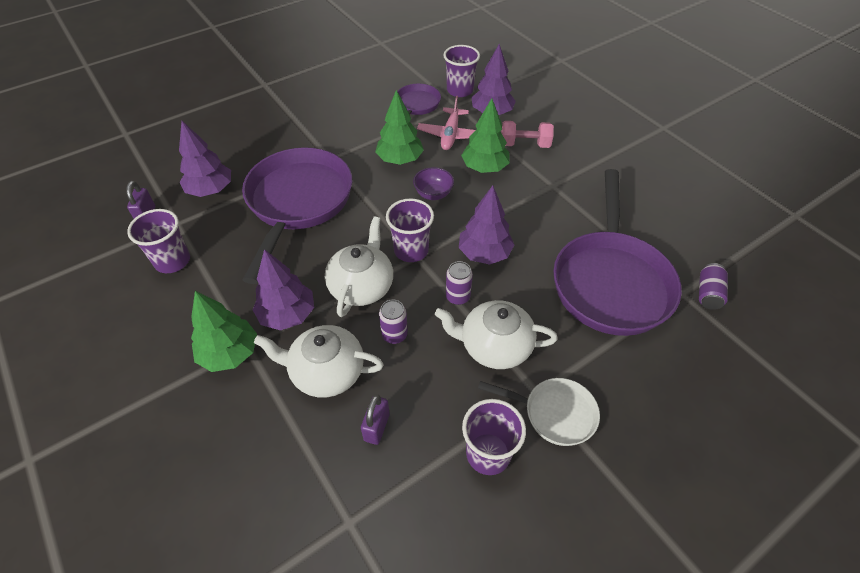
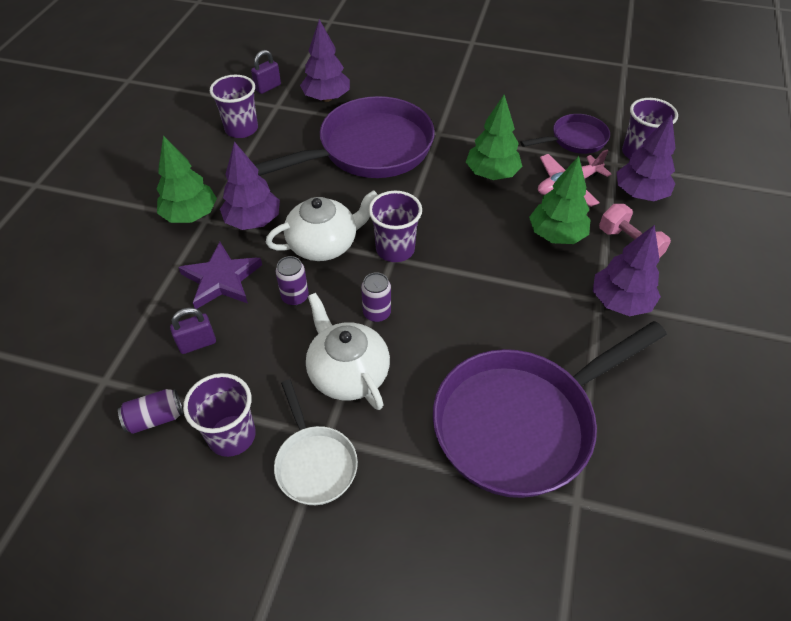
camera: 50 degrees right, 0 degrees up
white teapot [254,325,384,398] -> purple star [178,242,262,309]
purple bowl [413,167,454,200] -> none
purple tree [459,185,514,265] -> purple tree moved to [593,225,661,316]
purple can [699,263,728,310] -> purple can moved to [118,389,183,434]

